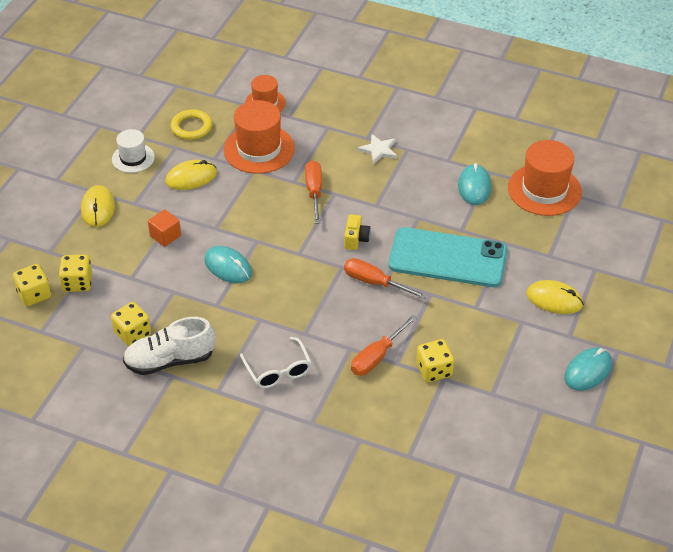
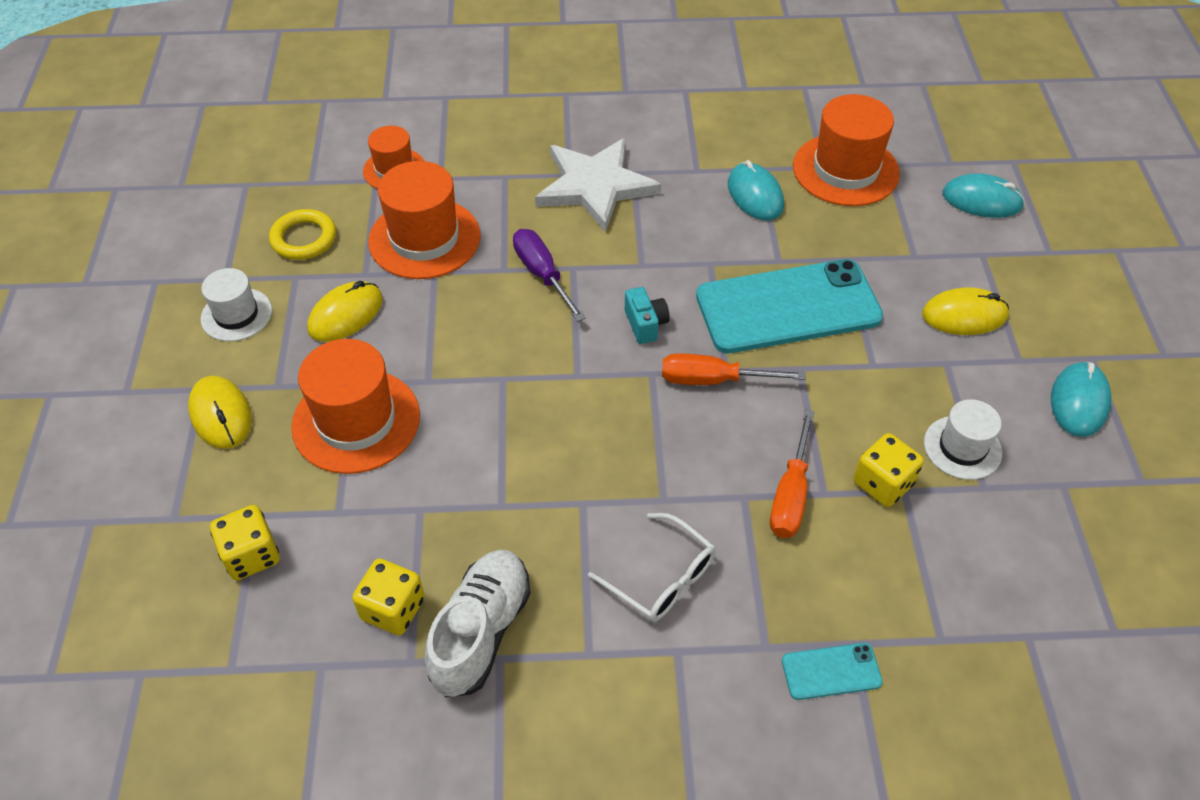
camera: 25 degrees left, 5 degrees up
yellow dice [13,264,51,306] -> none
white shoe [123,317,215,375] -> white shoe turned 150 degrees clockwise [425,550,531,697]
orange cube [148,209,181,247] -> orange hat [291,339,420,474]
turquoise mouse [204,246,252,283] -> turquoise mouse moved to [942,173,1025,218]
orange screwdriver [305,160,322,224] -> purple screwdriver [513,229,586,322]
yellow camera [344,214,371,250] -> turquoise camera [625,287,670,344]
white star [357,134,397,164] -> white star [535,138,661,232], size x2.04
none -> turquoise phone [782,643,883,700]
none -> white hat [924,399,1002,480]

